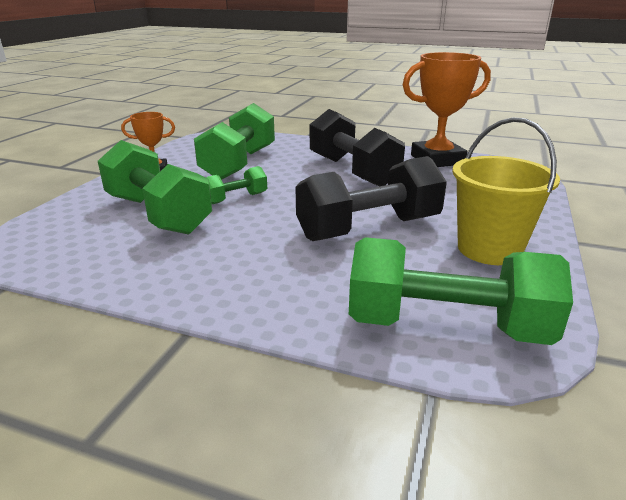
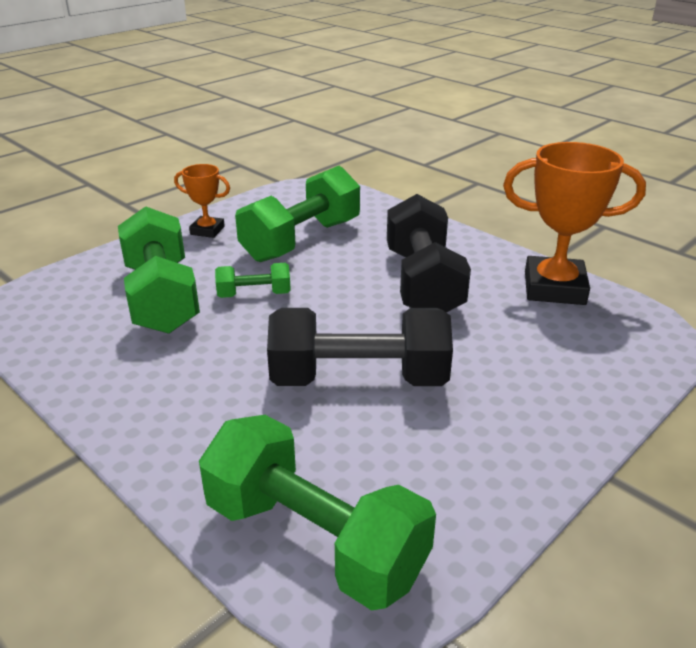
camera: 25 degrees right, 5 degrees up
yellow bucket [452,117,560,265] -> none

